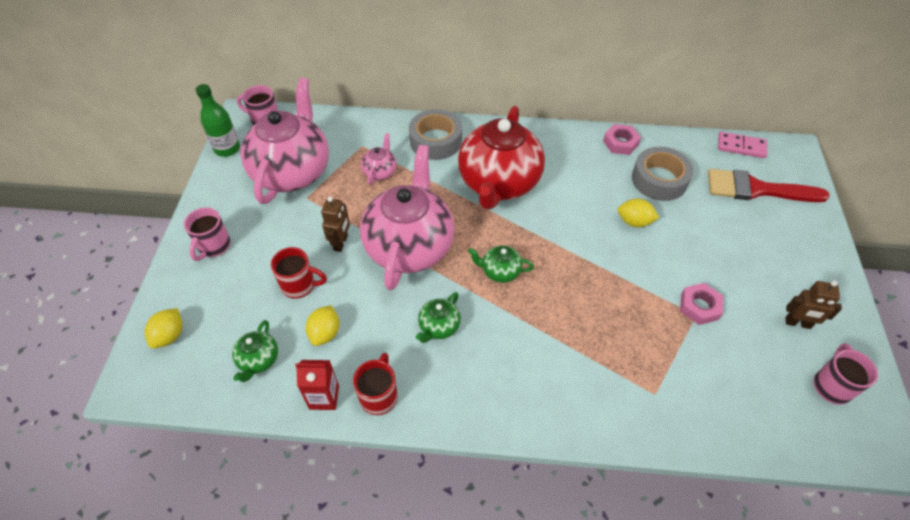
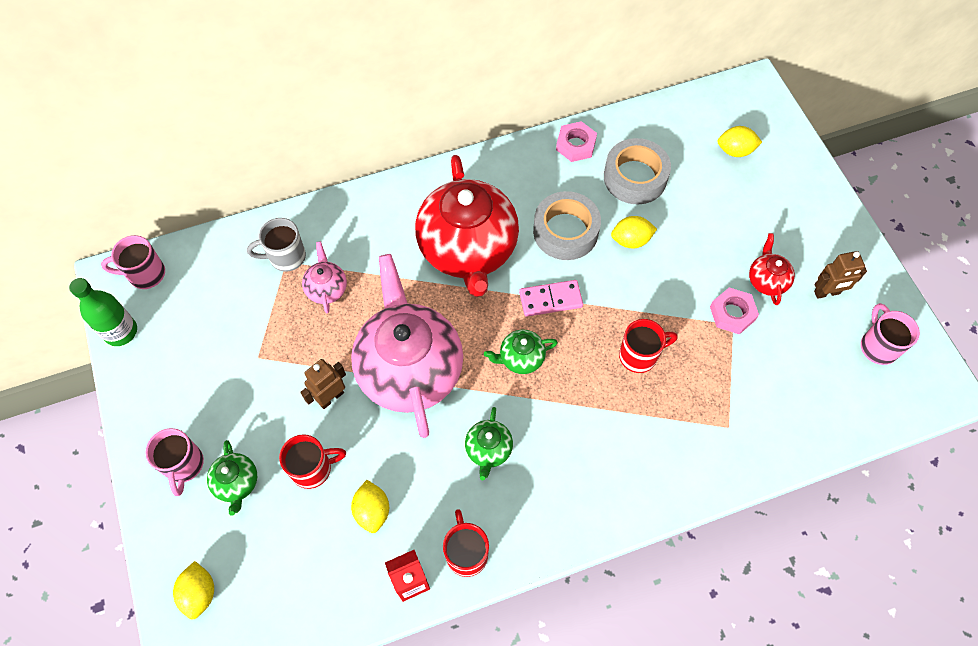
camera: 25 degrees left, 10 degrees up
green teapot [232,320,278,382] -> green teapot moved to [207,440,257,516]
pink teapot [241,78,329,204] -> none
brown robot [321,197,350,252] -> brown robot turned 120 degrees counterclockwise [300,359,346,409]
grey tape [409,109,462,160] -> grey tape moved to [533,191,601,260]
red brush [708,169,830,202] -> yellow lemon [717,126,762,157]
pink domino [718,132,767,158] -> pink domino moved to [519,280,583,317]
none -> grey mug [247,218,306,272]
none -> red mug [619,319,678,373]
none -> red teapot [749,233,795,305]

